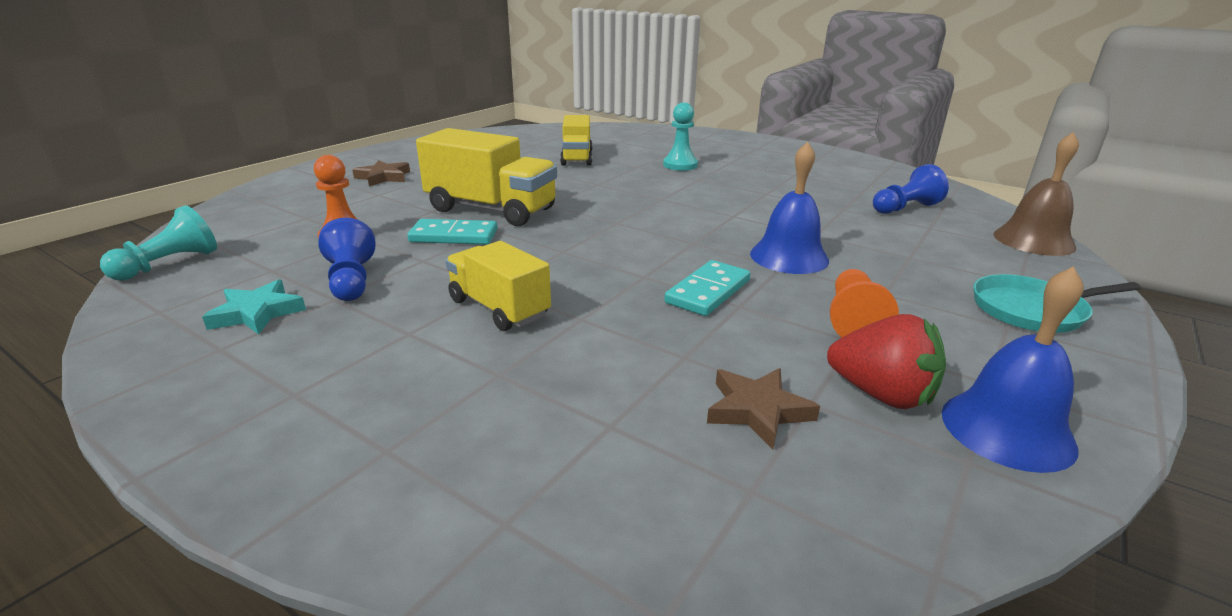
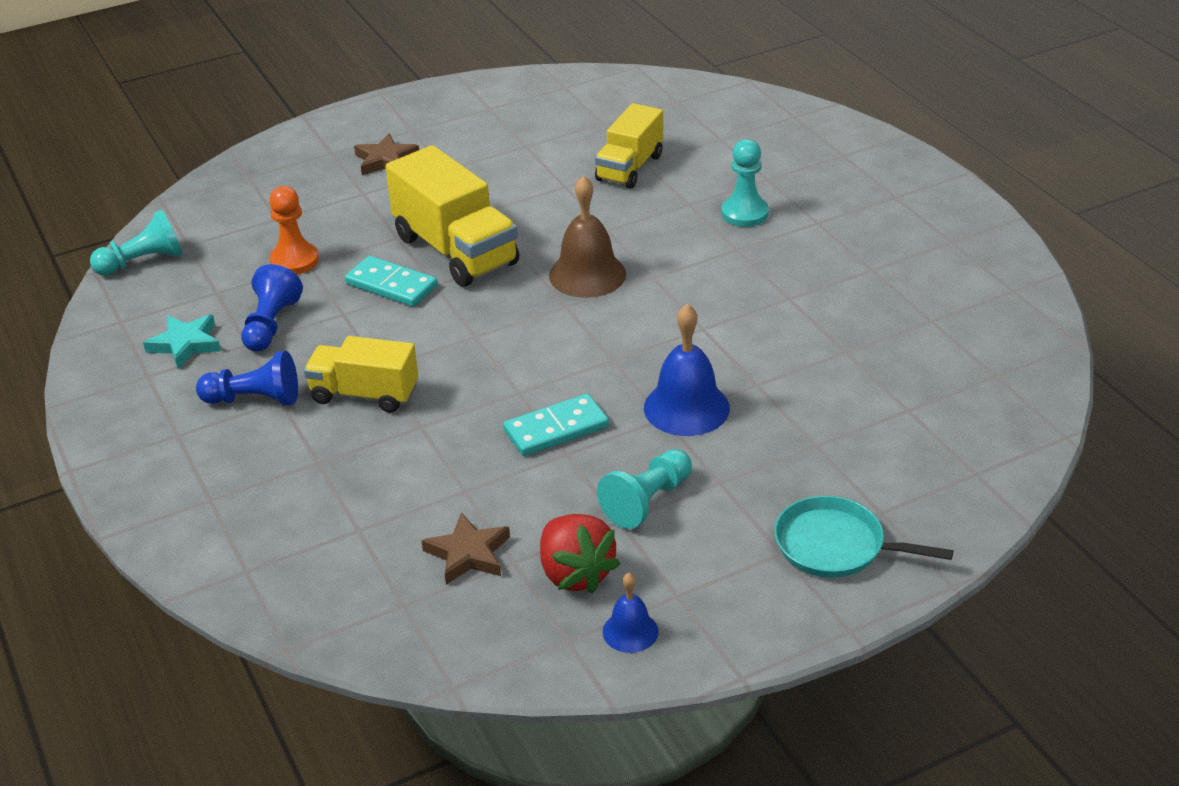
camera: 30 degrees right, 10 degrees up
yellow truck [445,241,551,331] -> yellow truck turned 60 degrees counterclockwise [304,336,418,413]
orange pawn [830,269,899,337] -> turquoise pawn [597,449,692,529]
blue pawn [873,164,949,214] -> blue pawn moved to [196,351,298,405]
blue bell [942,266,1084,473] -> blue bell [603,573,659,653], size x0.56
brown bell [993,132,1079,256] -> brown bell moved to [549,175,626,298]

